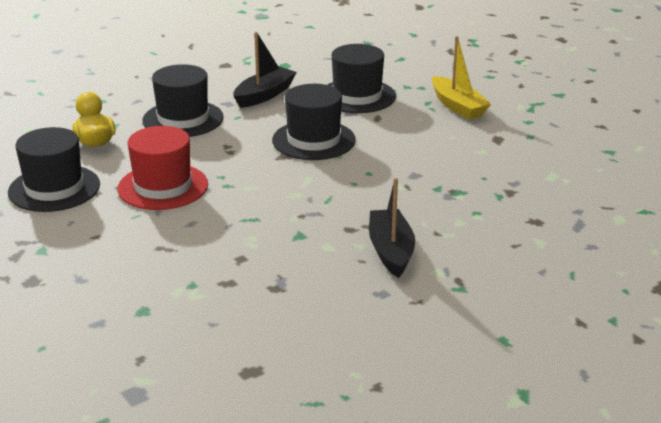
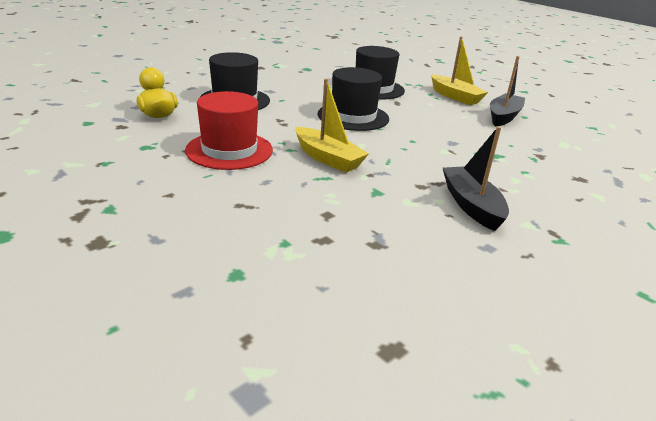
camera: 10 degrees left, 0 degrees up
black hat [8,127,100,212] -> none
black boat [234,32,297,108] -> black boat moved to [490,56,525,127]
none -> yellow boat [295,78,369,173]

